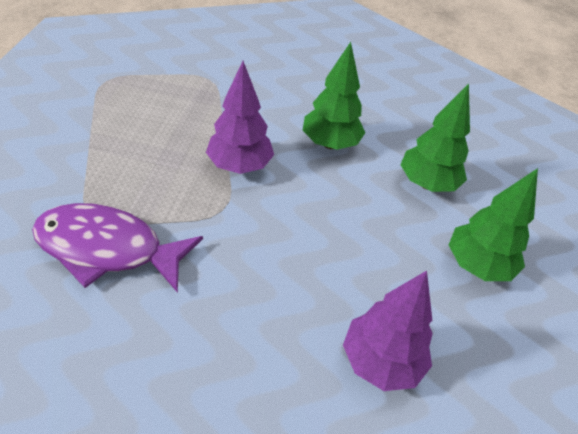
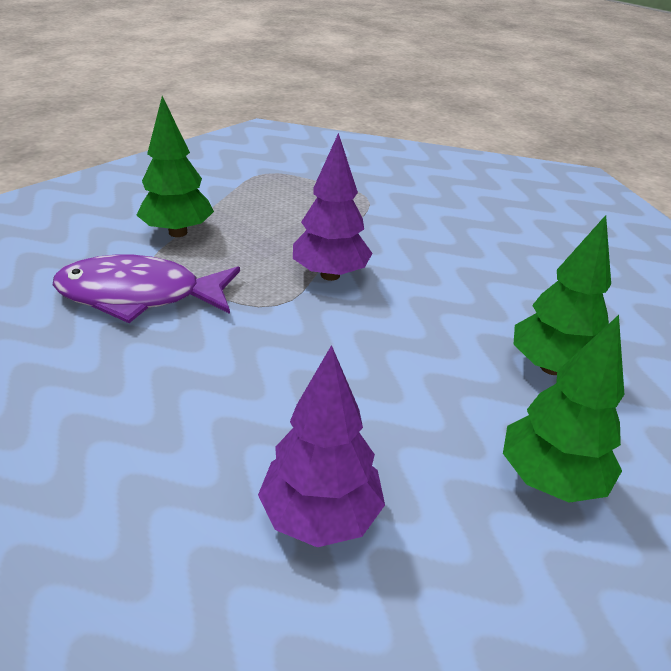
camera: 35 degrees right, 10 degrees down
purple fish [32,203,203,293] -> purple fish turned 45 degrees counterclockwise [53,255,240,323]
green tree [303,42,365,150] -> green tree moved to [136,96,214,237]

